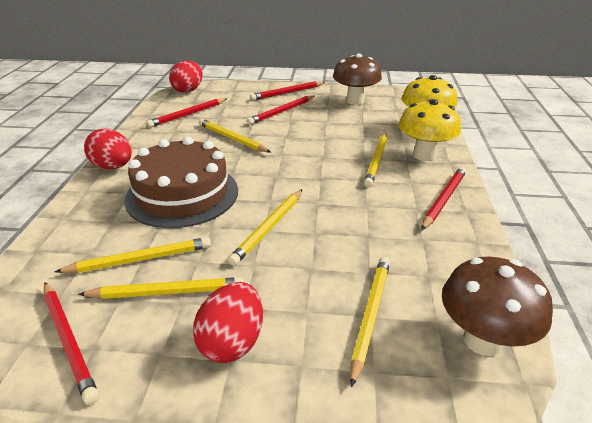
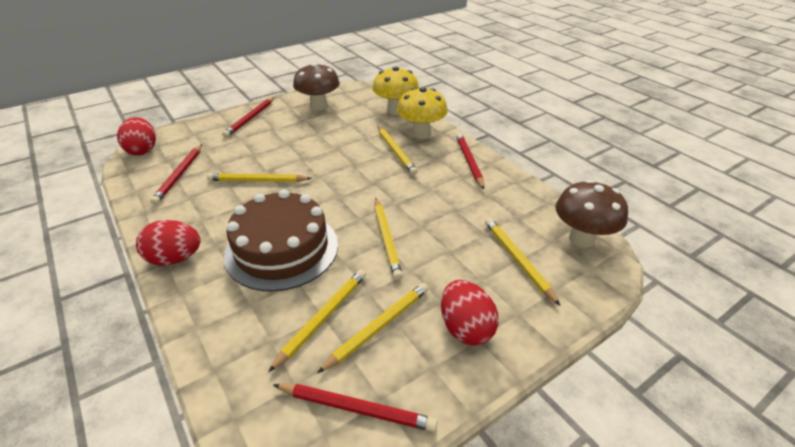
camera: 40 degrees left, 5 degrees up
red pencil [247,95,314,125] -> none

